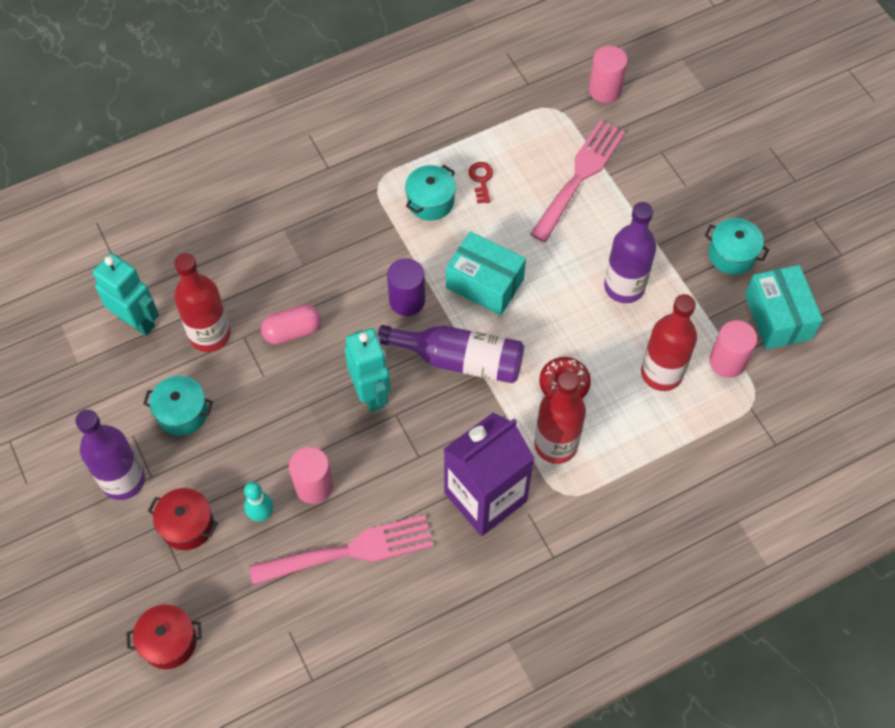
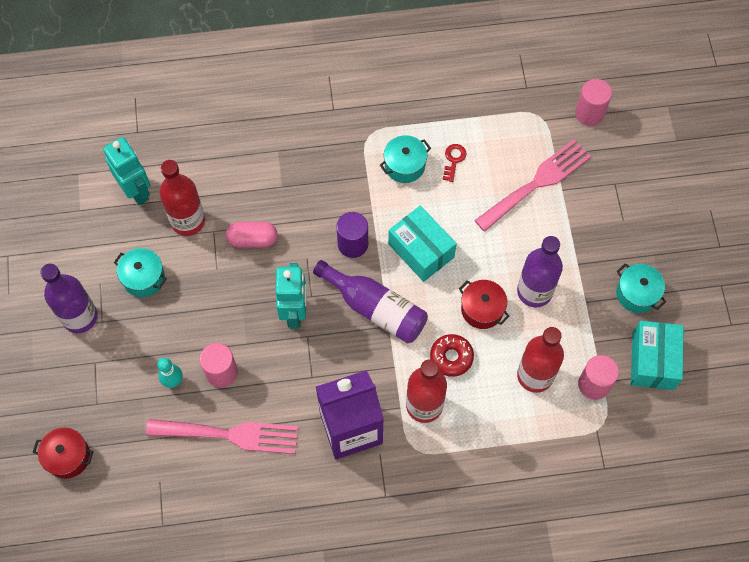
camera: 20 degrees right, 5 degrees up
red pot [148,488,218,550] -> red pot moved to [459,280,509,329]

